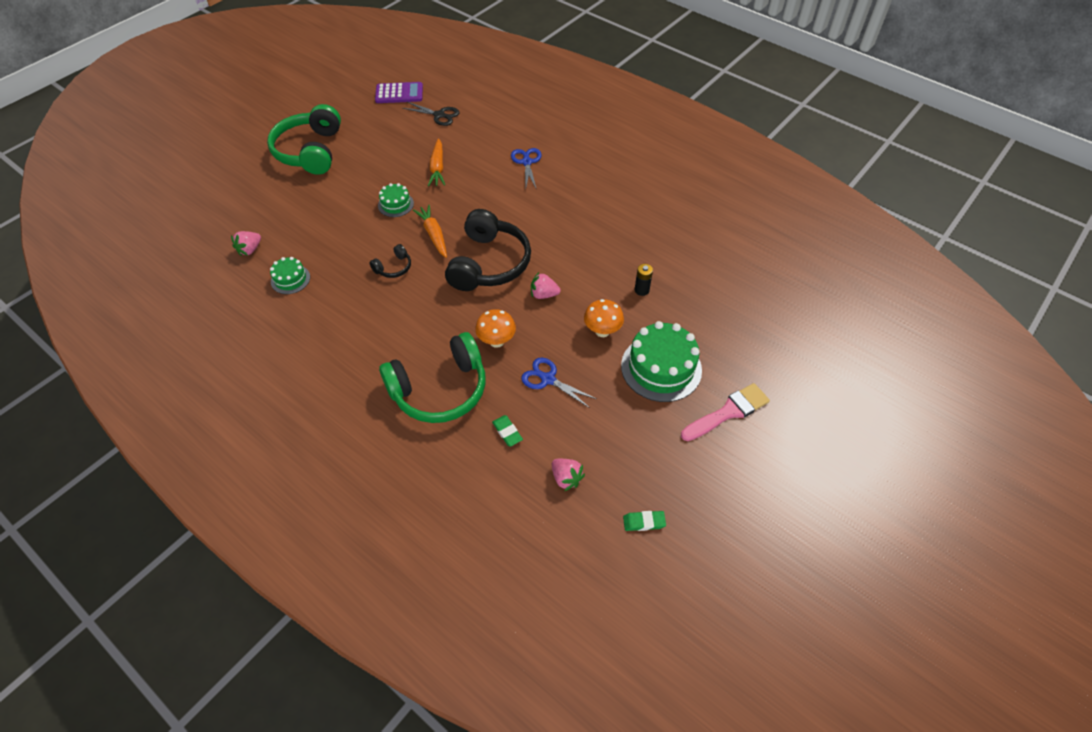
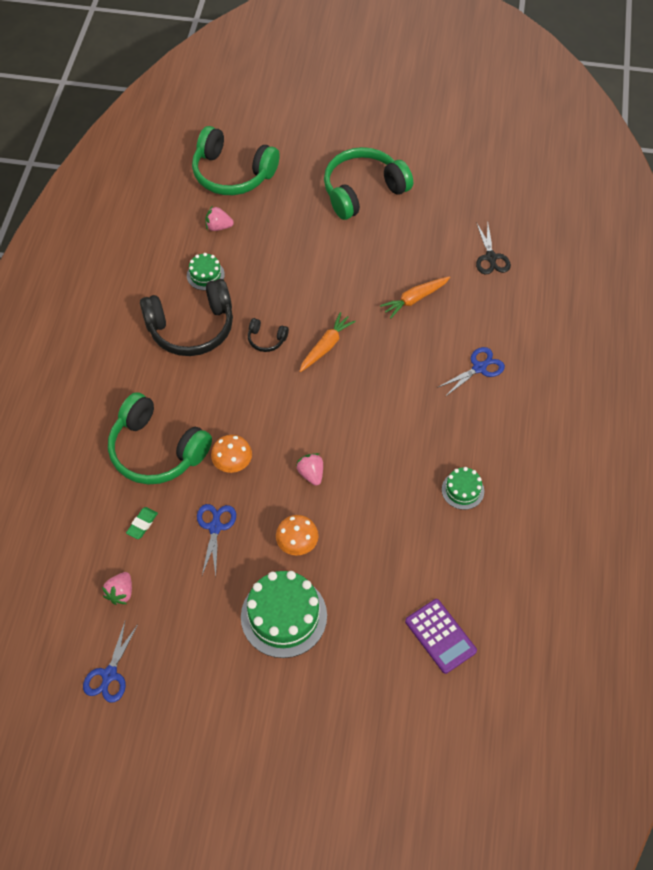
camera: 60 degrees right, 5 degrees up
purple calculator [375,82,423,103] -> purple calculator moved to [405,599,477,674]
green cake [378,183,414,217] -> green cake moved to [442,467,484,510]
black headphones [445,209,531,291] -> black headphones moved to [140,279,233,356]
green eraser [623,511,666,531] -> blue scissors [83,622,138,703]
black battery [635,264,653,296] -> none
pink brush [681,383,770,441] -> none
none -> green headphones [192,126,280,195]

